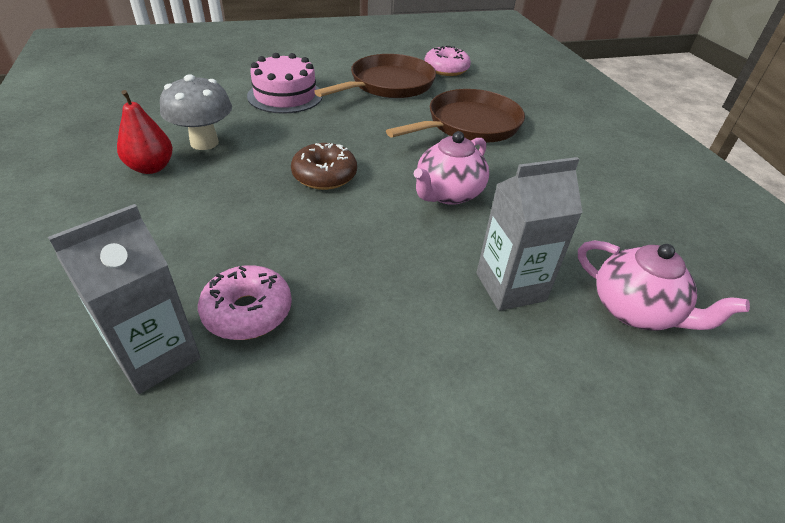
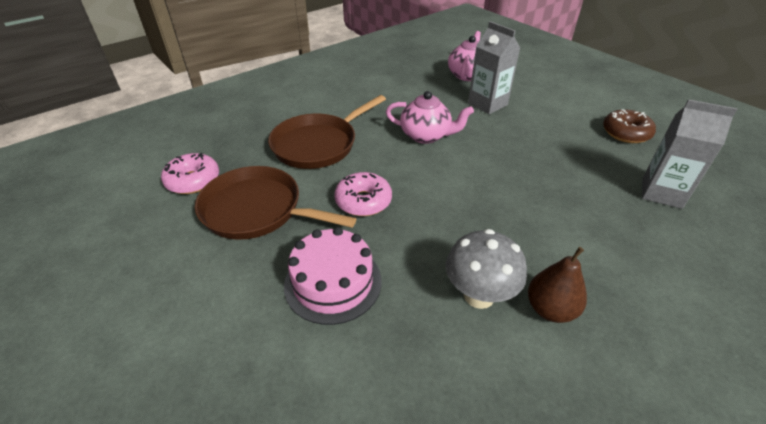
camera: 110 degrees left, 0 degrees up
red pear [117,90,173,174] -> brown pear [528,247,587,323]
pink donut [198,265,292,340] -> pink donut moved to [334,172,392,216]
brown donut [291,143,357,190] -> brown donut moved to [603,109,656,143]
brown pan [386,89,525,143] -> brown pan turned 75 degrees counterclockwise [268,95,386,169]

